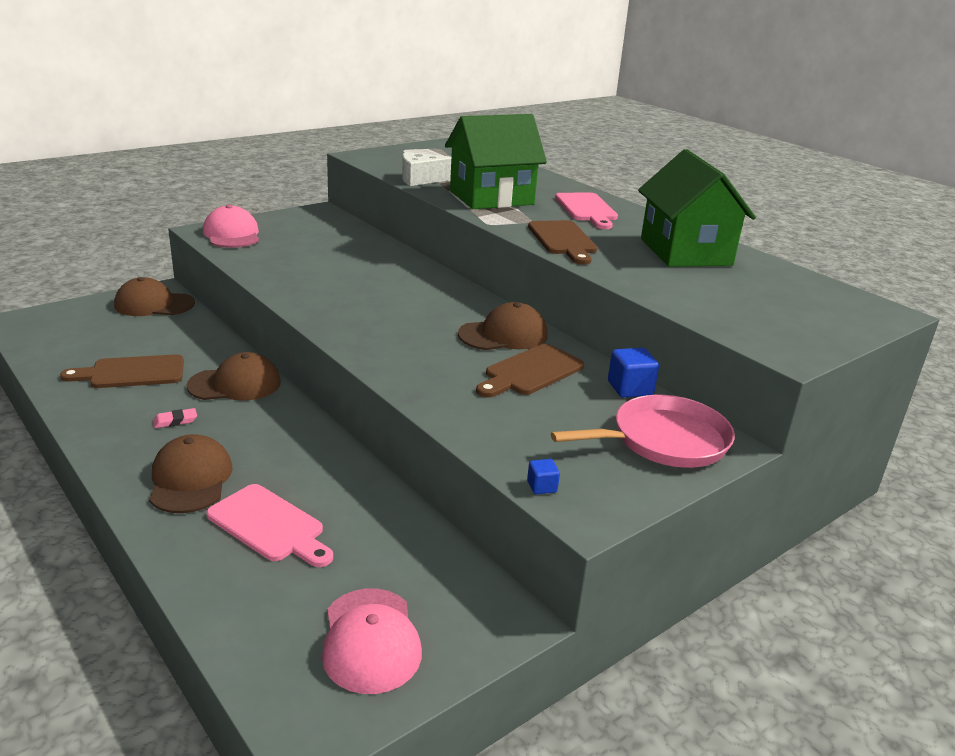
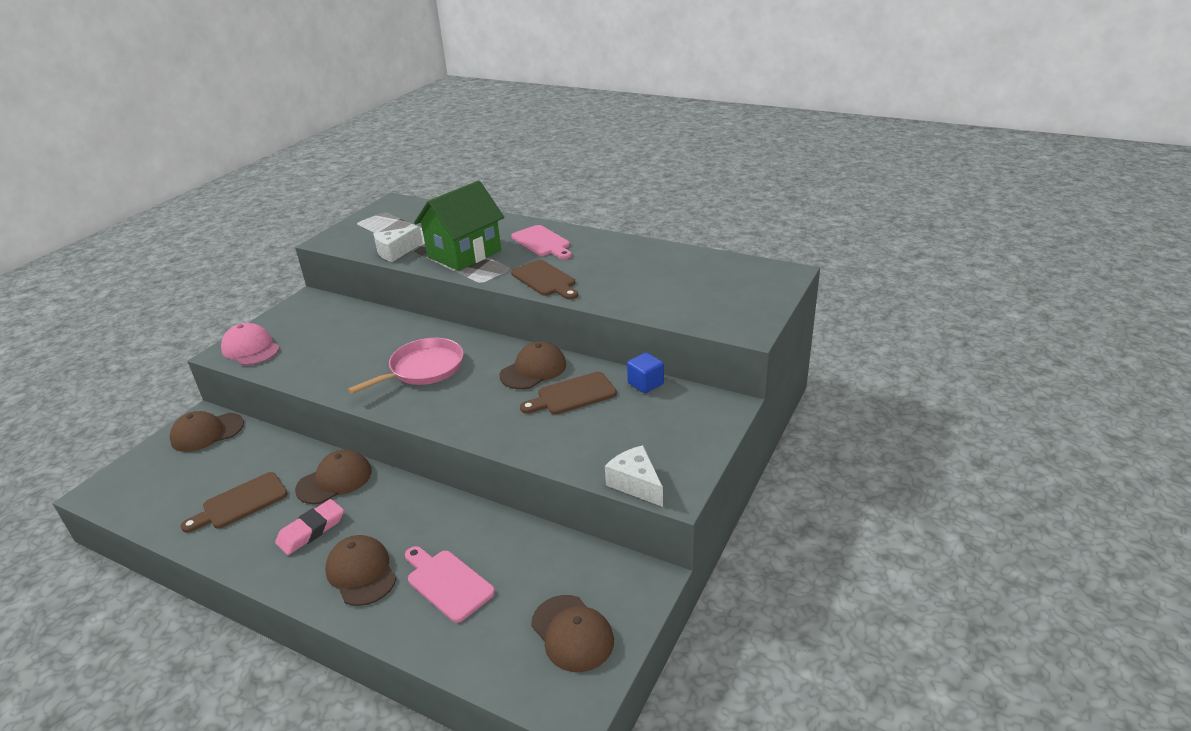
camera: 20 degrees left, 5 degrees up
pink eraser [153,408,197,428] -> pink eraser [275,499,344,555], size x1.93
pink cutting board [206,484,333,567] -> pink cutting board turned 150 degrees counterclockwise [405,546,495,623]
pink cap [322,588,422,694] -> brown cap [531,595,614,672]
brown cutting board [476,344,584,398] -> brown cutting board turned 45 degrees clockwise [520,372,617,414]
blue cube [527,459,560,494] -> white cheese [605,445,663,507]
pink pan [551,395,735,468] -> pink pan moved to [348,338,463,394]
green house [638,149,756,267] -> none

